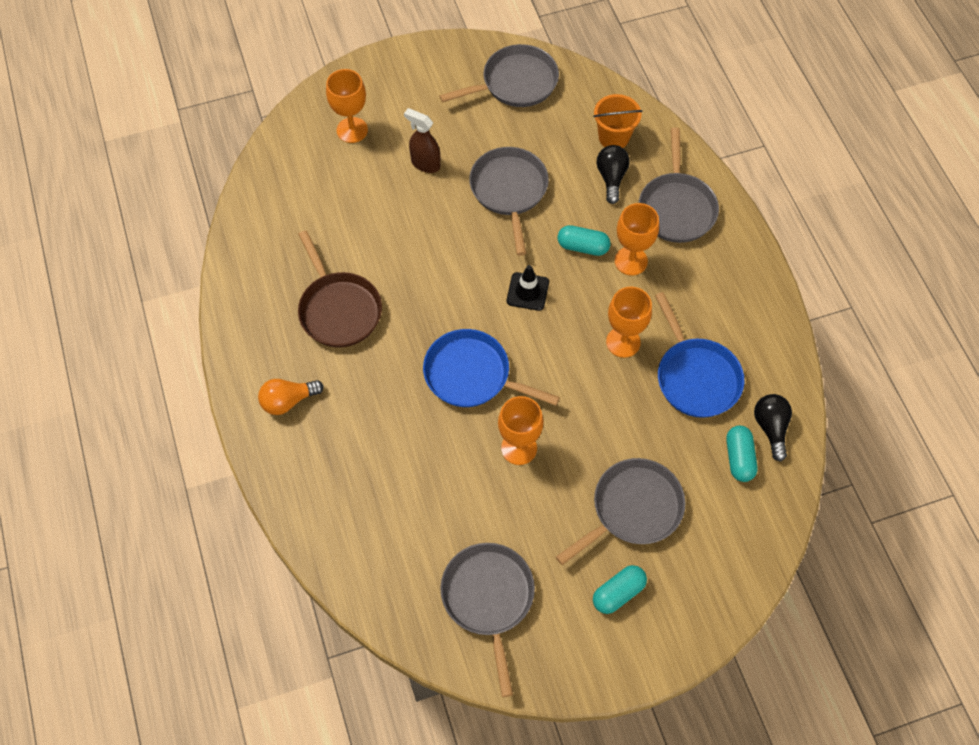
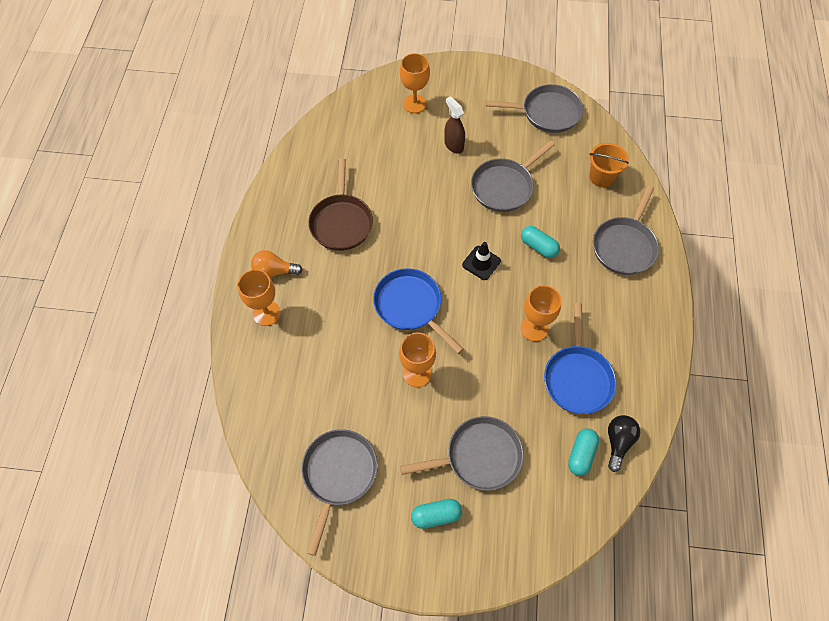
camera: 25 degrees right, 0 degrees up
grey pan [469,147,549,256] -> grey pan turned 150 degrees counterclockwise [471,141,555,212]
black light bulb [597,145,630,204] -> none
orange goblet [614,203,659,276] -> orange goblet moved to [238,269,281,326]

